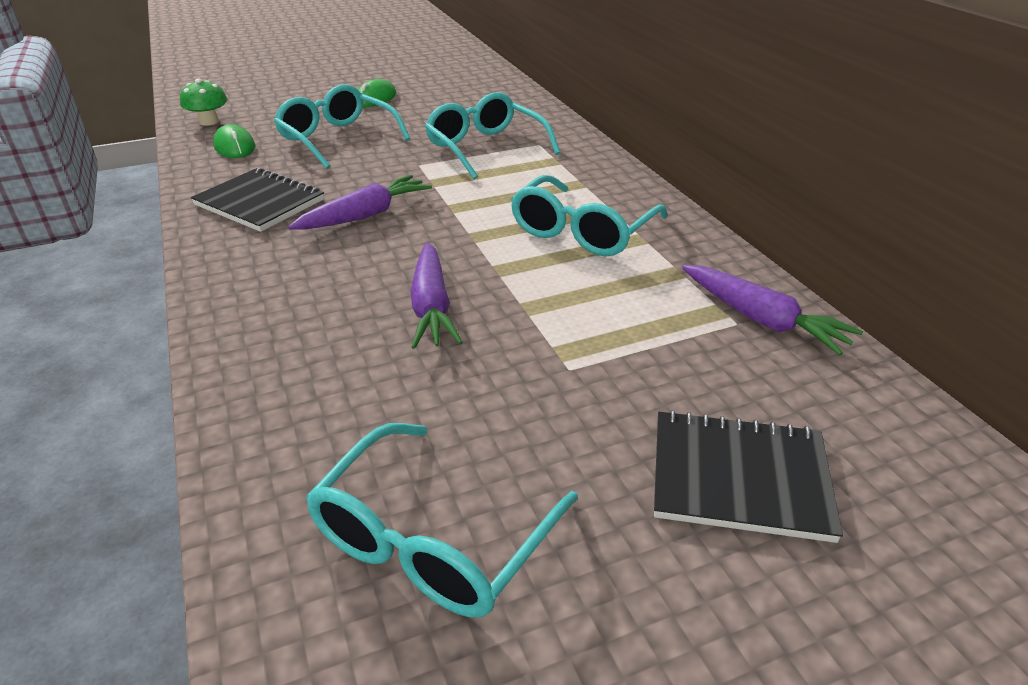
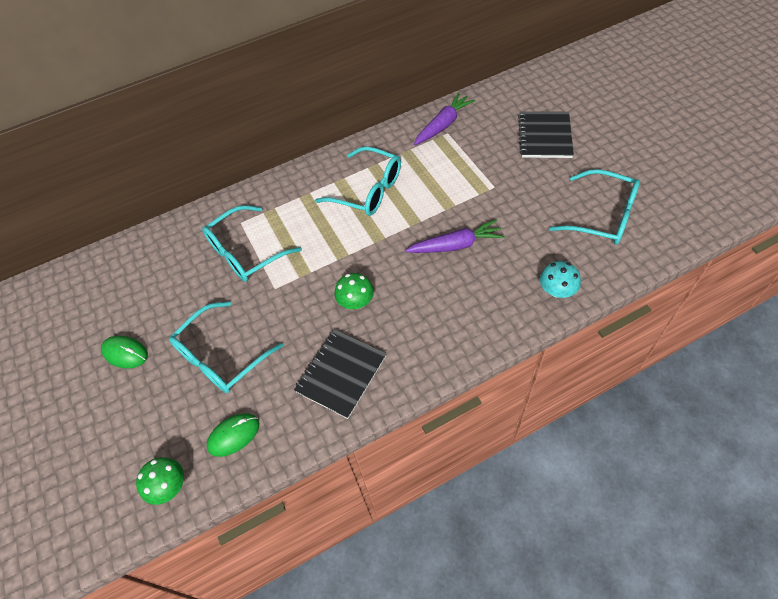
camera: 90 degrees left, 20 degrees up
purple carrot [288,175,432,229] -> green mushroom [335,273,374,309]
none -> turquoise mushroom [540,261,581,298]

